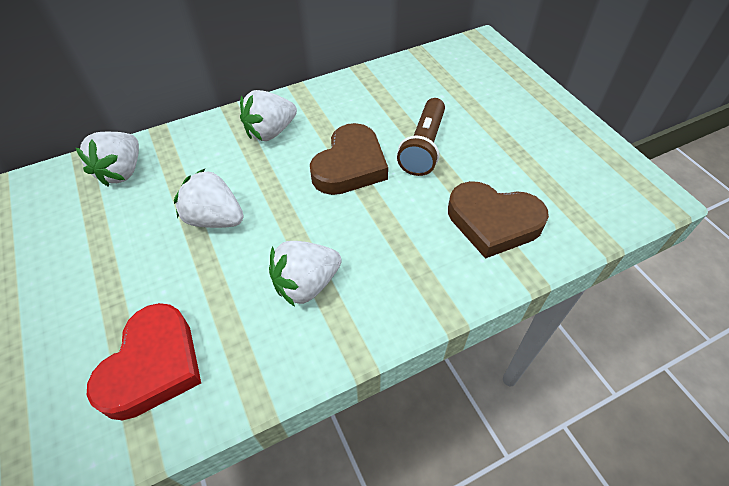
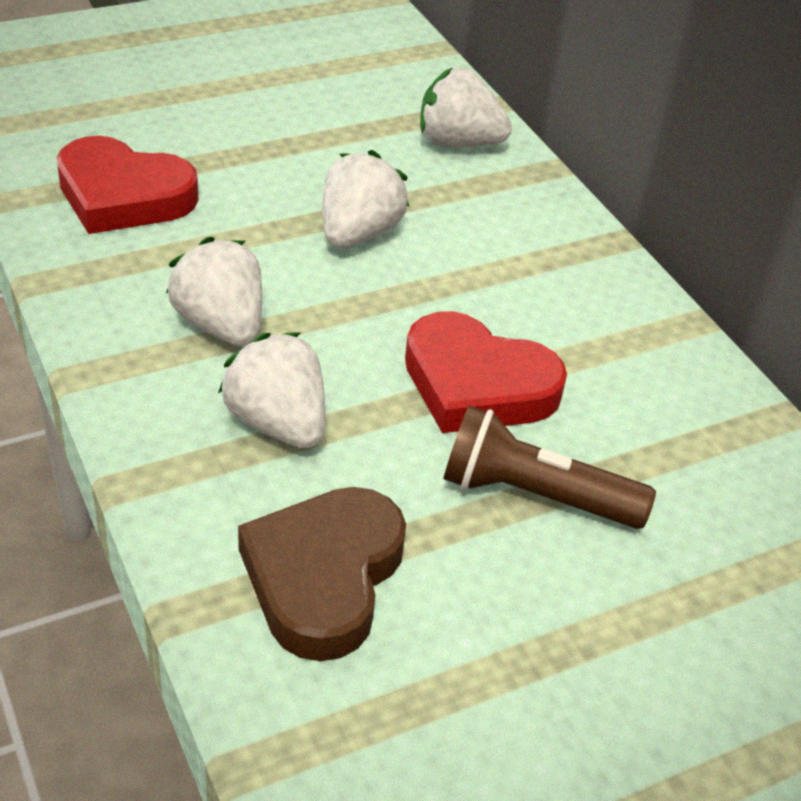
camera: 85 degrees right, 10 degrees down
white strawberry [240,90,297,141] -> white strawberry moved to [218,332,325,448]
brown heart [310,123,388,195] -> red heart [405,311,567,433]

